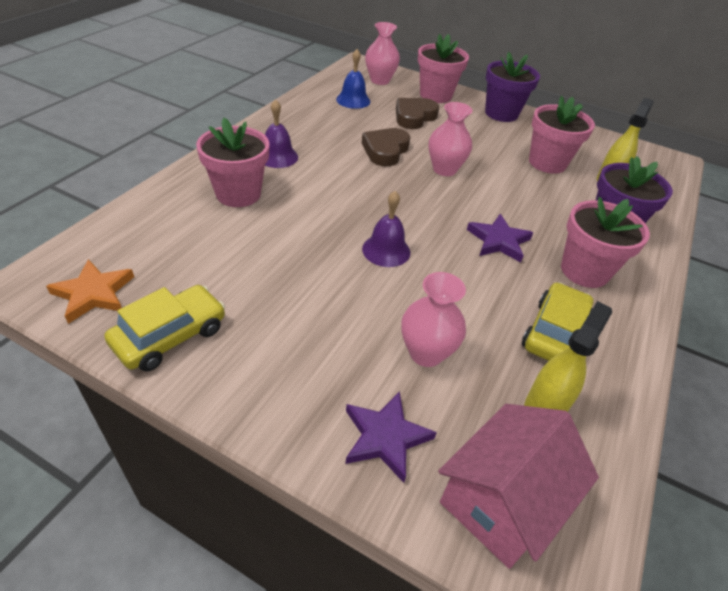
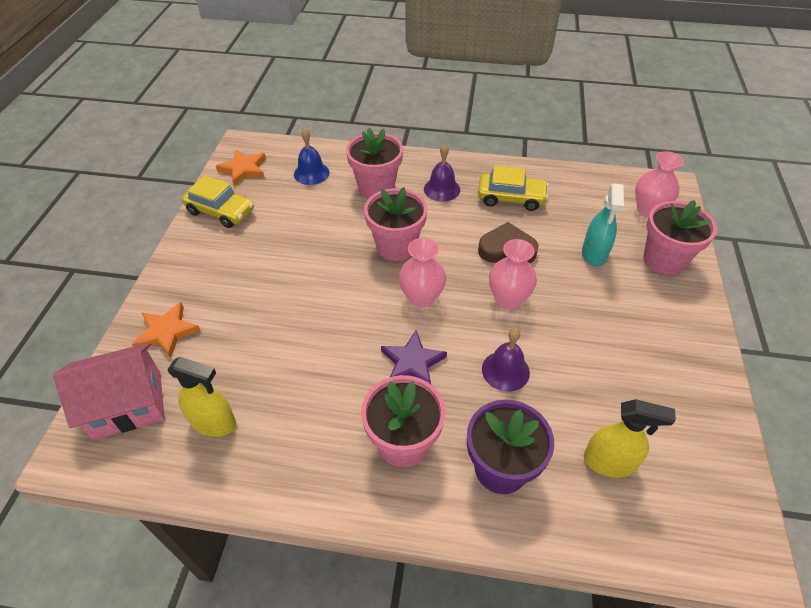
camera: 75 degrees right, 5 degrees up
blue bell [336,49,370,109] -> blue bell moved to [294,128,330,185]
purple star [345,391,437,483] -> orange star [132,302,201,358]
purple bell [362,191,410,267] -> purple bell moved to [482,328,530,392]
brown heart [396,98,439,129] -> turquoise spray bottle [582,184,624,267]
pink vase [402,272,466,367] -> pink vase moved to [399,238,446,308]
pink house [438,404,599,569] -> pink house turned 45 degrees counterclockwise [53,342,165,440]
purple flower pot [485,52,540,122] -> none
yellow car [522,282,593,361] -> yellow car moved to [478,165,549,211]
pink flower pot [529,96,595,174] -> pink flower pot moved to [364,187,427,261]

